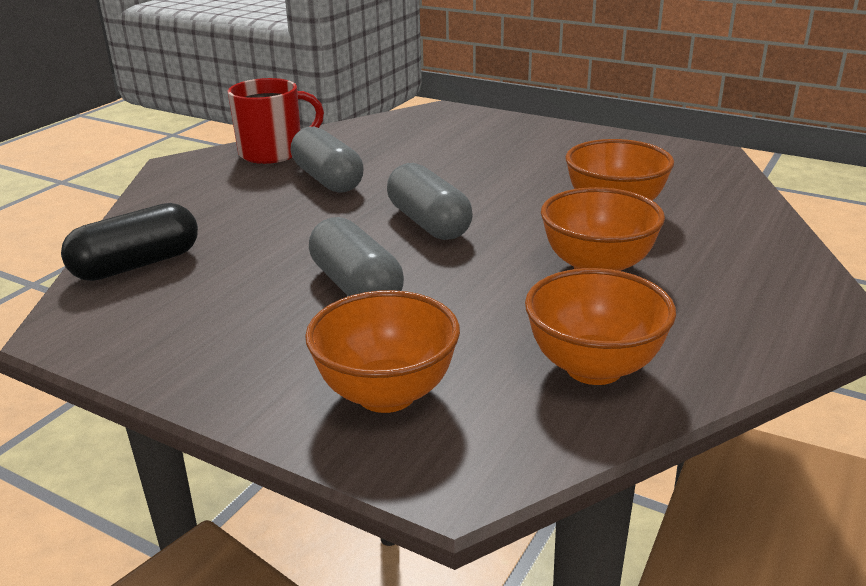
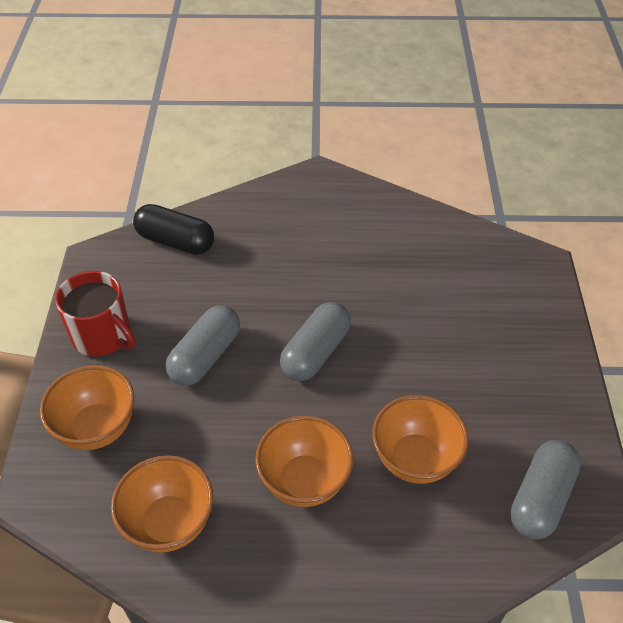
camera: 60 degrees right, 20 degrees up
red mug [228,78,324,164] -> red mug moved to [55,271,135,356]
grey capsule [290,127,363,193] -> grey capsule moved to [510,440,581,540]

